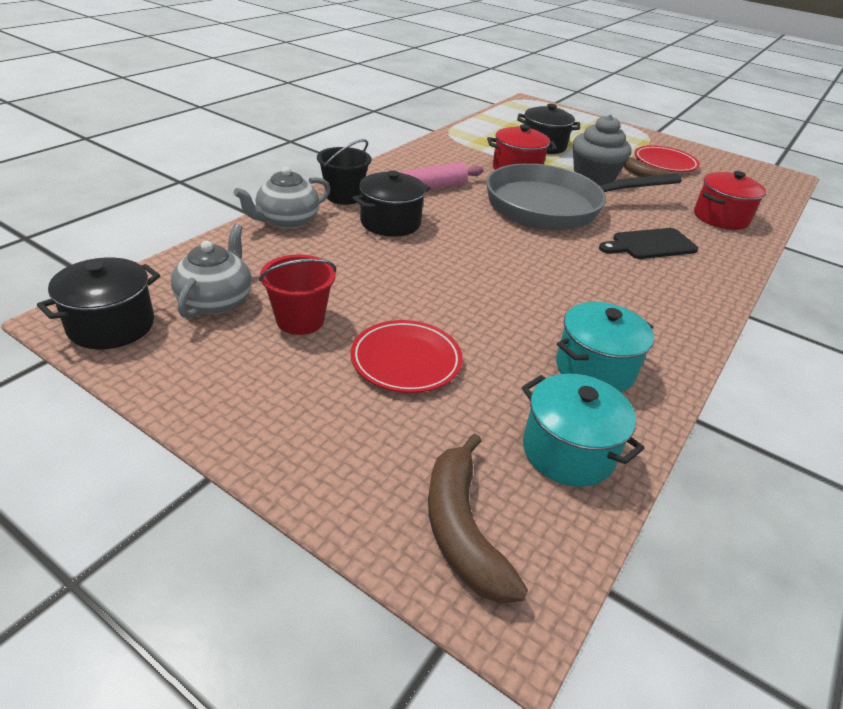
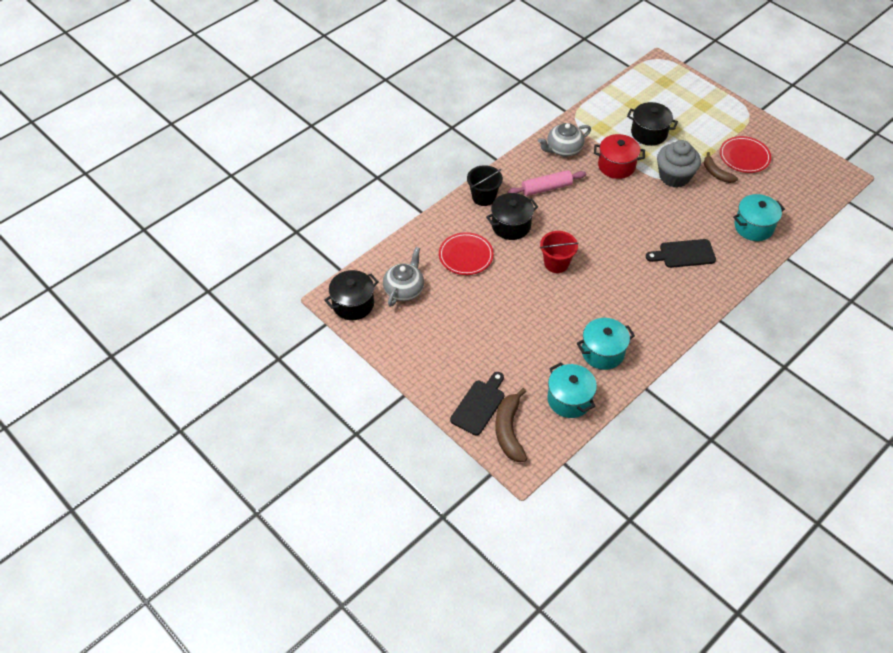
camera: 15 degrees right, 15 degrees up
grey teapot [233,166,331,229] -> grey teapot moved to [538,123,591,157]
red bucket [259,254,336,335] -> red bucket moved to [540,231,579,273]
red plate [350,320,463,393] -> red plate moved to [439,232,494,275]
grey pan [486,163,682,230] -> none
red pot [694,171,766,230] -> turquoise pot [733,194,785,241]
none -> black cutting board [450,372,504,436]

